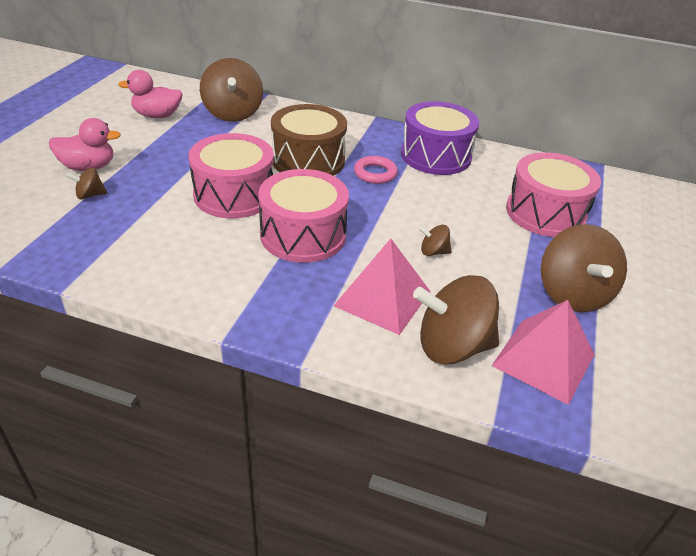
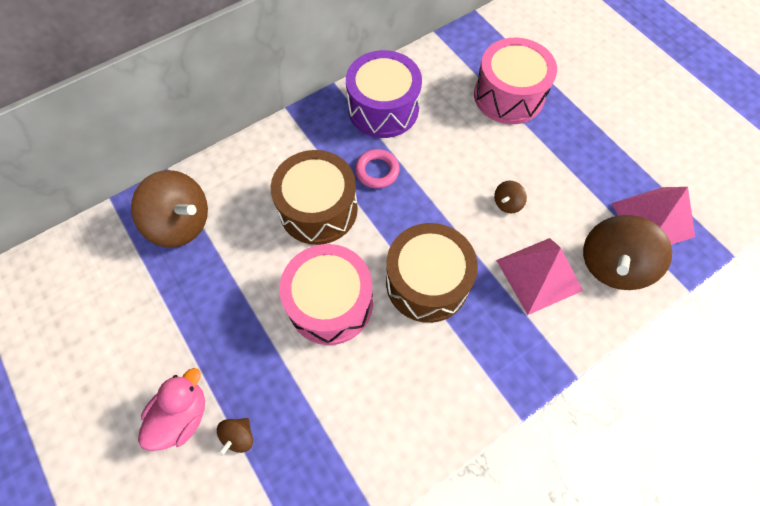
camera: 50 degrees left, 25 degrees up
pink duck [118,70,183,118] -> none
pink drum [258,169,349,263] -> brown drum [386,223,478,323]
brown spinning top [541,224,627,312] -> none

